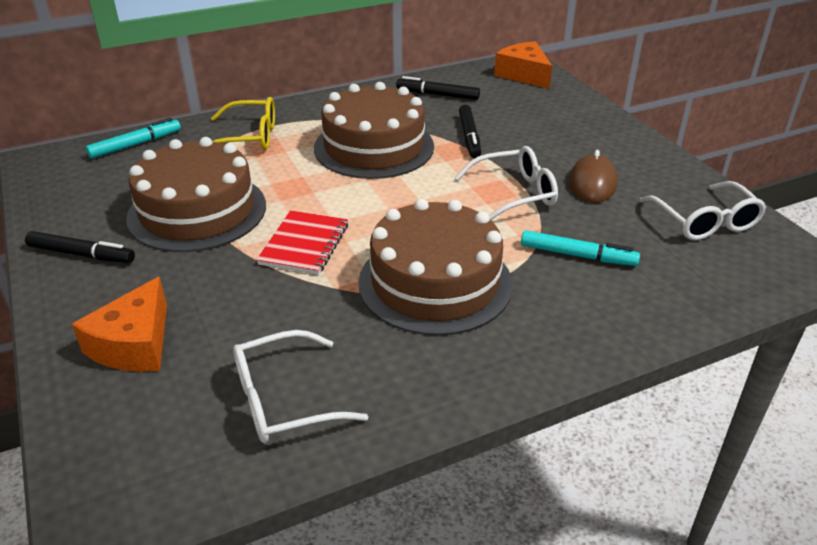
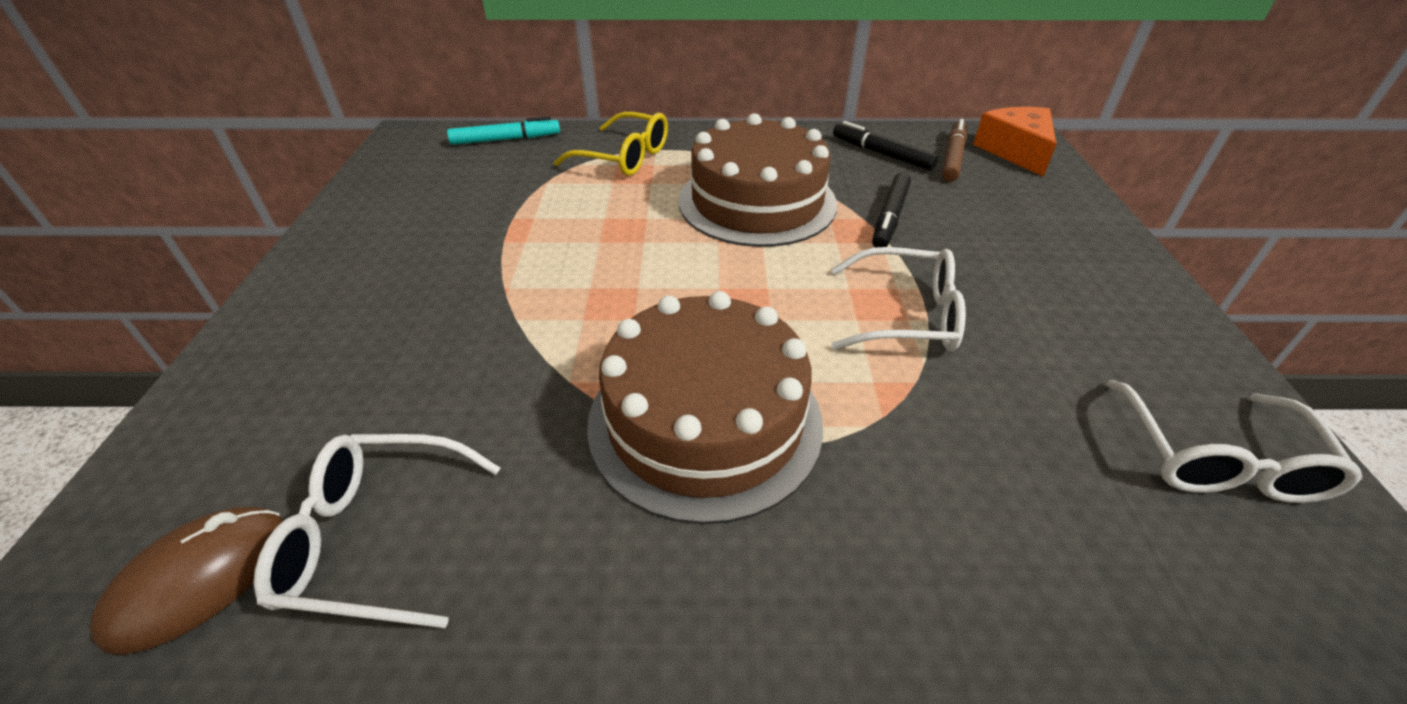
camera: 25 degrees right, 5 degrees up
black marker [25,231,135,263] -> none
orange cheese [72,277,167,372] -> none
brown cake [126,137,266,252] -> none
red notebook [256,210,348,275] -> none
turquoise marker [521,230,640,266] -> none
brown mouse [569,150,618,203] -> brown mouse moved to [90,507,283,655]
none -> brown marker [942,119,967,182]

